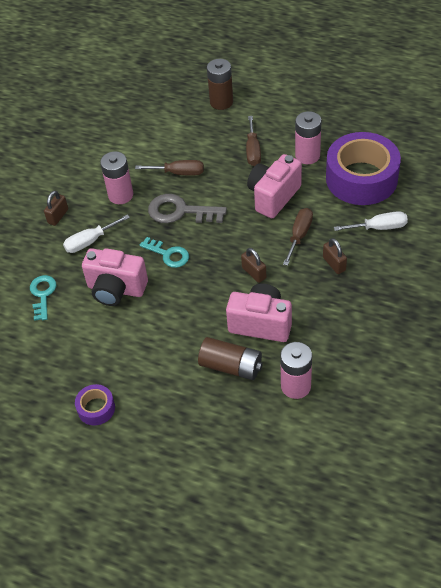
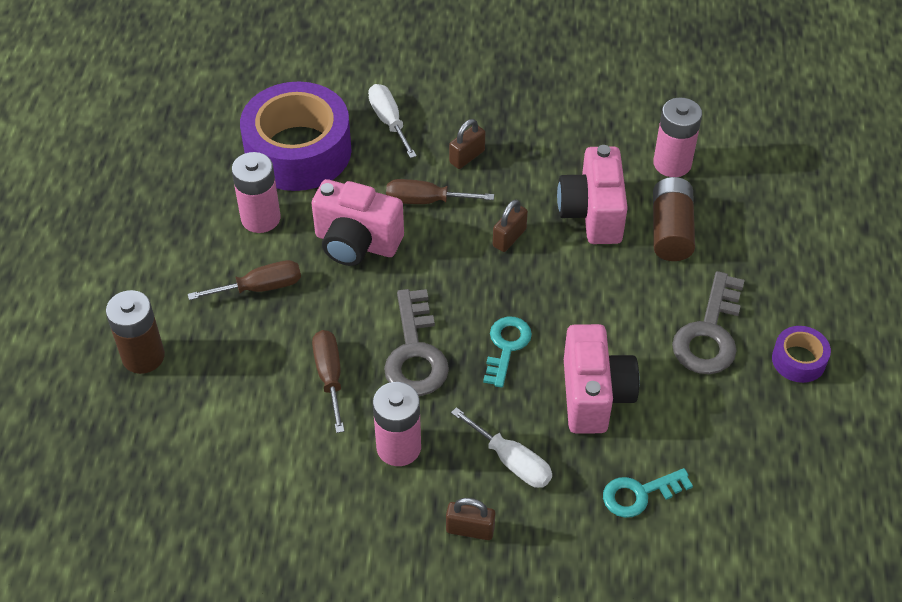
camera: 110 degrees left, 0 degrees up
none -> grey key [672,271,745,374]

